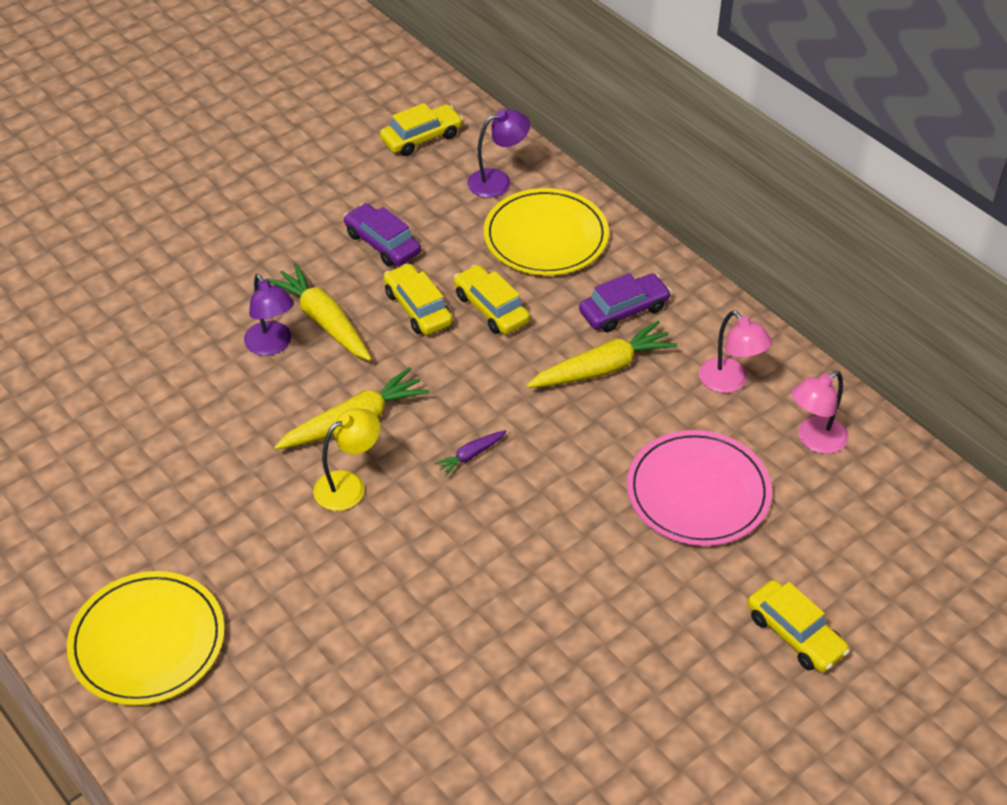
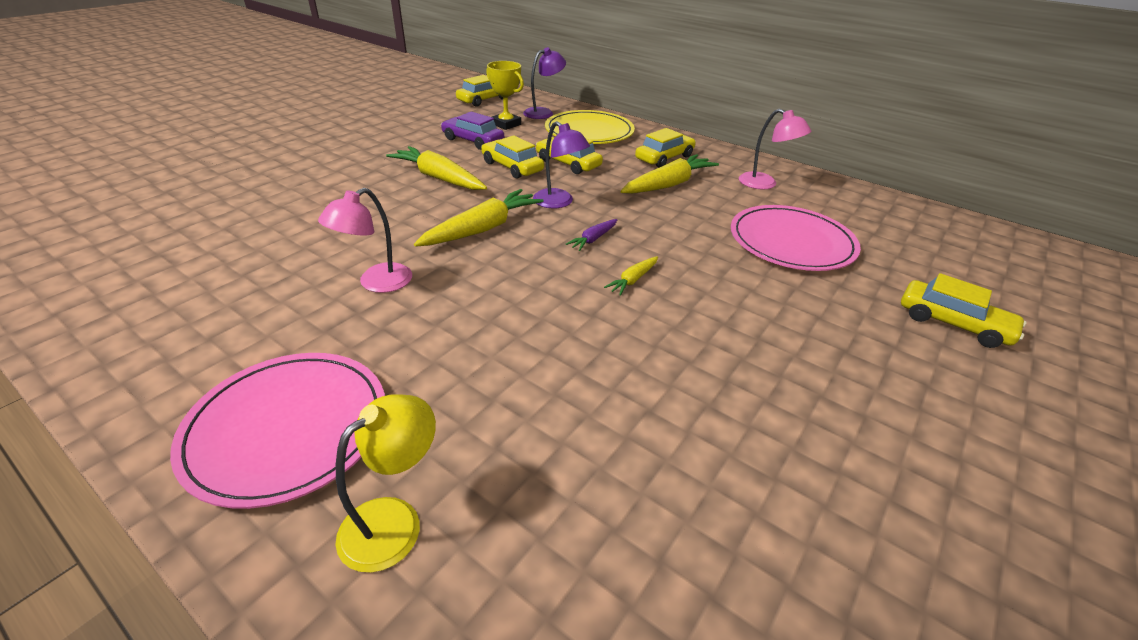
camera: 15 degrees left, 10 degrees down
yellow plate [67,571,225,705] -> pink plate [170,353,385,509]
purple lamp [244,274,294,356] -> purple lamp moved to [533,121,590,208]
yellow lamp [313,408,380,511] -> yellow lamp moved to [336,394,436,573]
purple car [579,273,671,332] -> yellow car [635,128,696,167]
pink lamp [791,371,848,454] -> pink lamp moved to [318,188,412,293]
none -> yellow trophy [486,61,524,130]
none -> yellow carrot [604,256,658,296]

